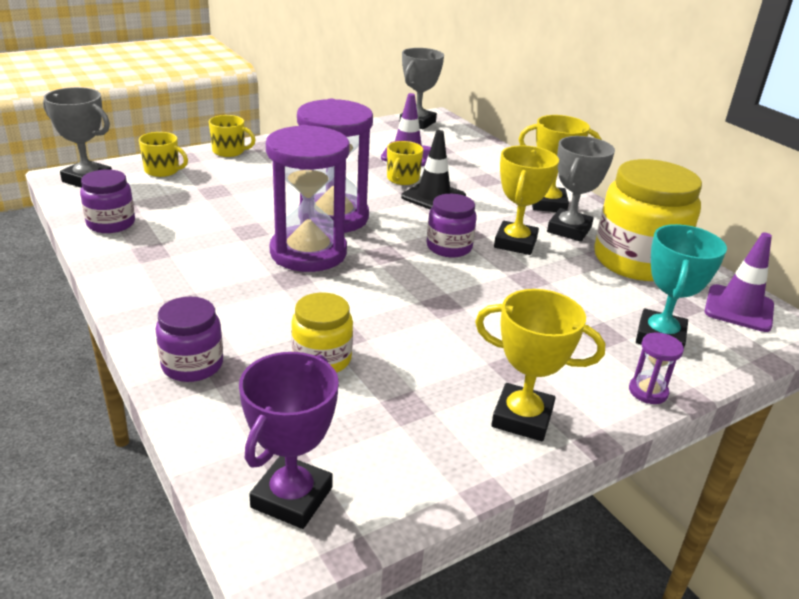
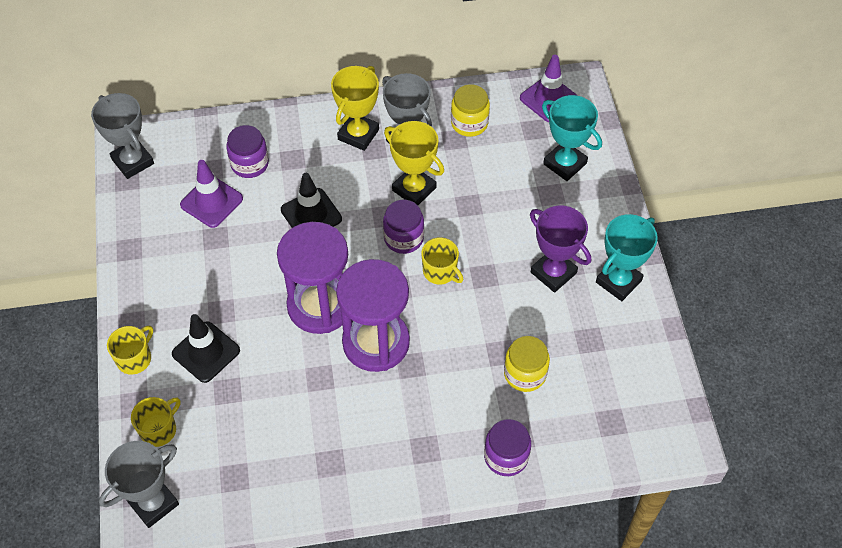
camera: 65 degrees left, 25 degrees up
purple jar [80,169,135,233] -> purple jar moved to [226,125,269,178]
purple trophy [239,352,339,529] -> purple trophy moved to [530,206,591,292]
yellow mug [387,141,423,185] -> yellow mug moved to [421,237,463,285]
yellow trophy [475,289,605,441] -> turquoise trophy [596,214,658,301]
yellow jar [594,159,702,281] -> yellow jar [451,84,490,137], size x0.53
purple hourglass [629,332,684,404] -> none
none -> black traffic cone [172,314,240,383]

